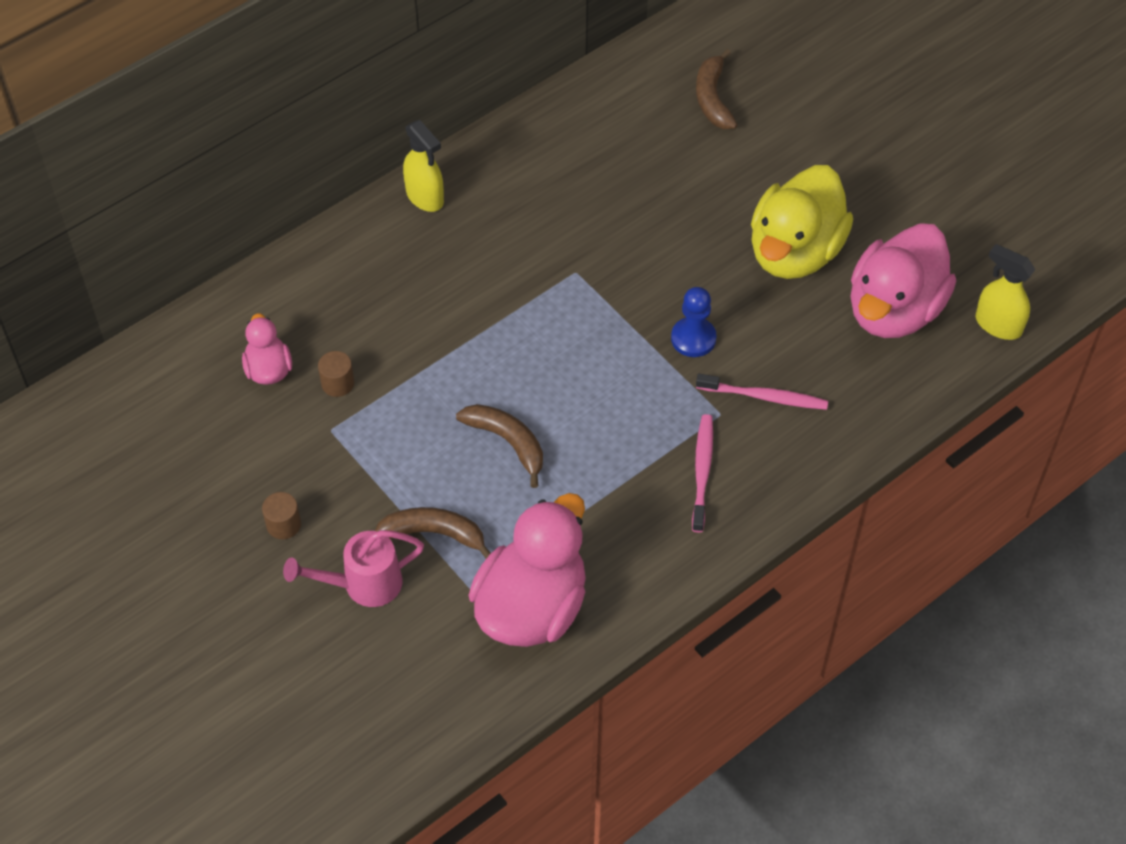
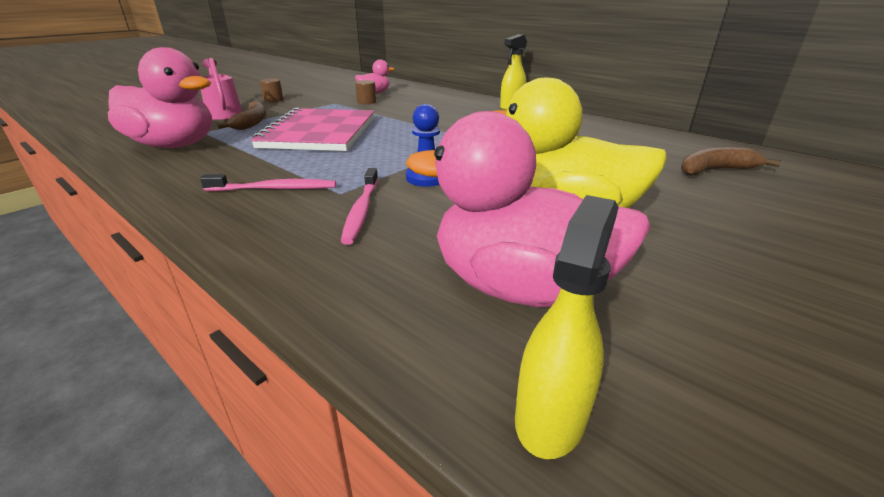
camera: 80 degrees right, 25 degrees down
brown banana [456,404,543,488] -> pink notebook [251,107,375,151]

